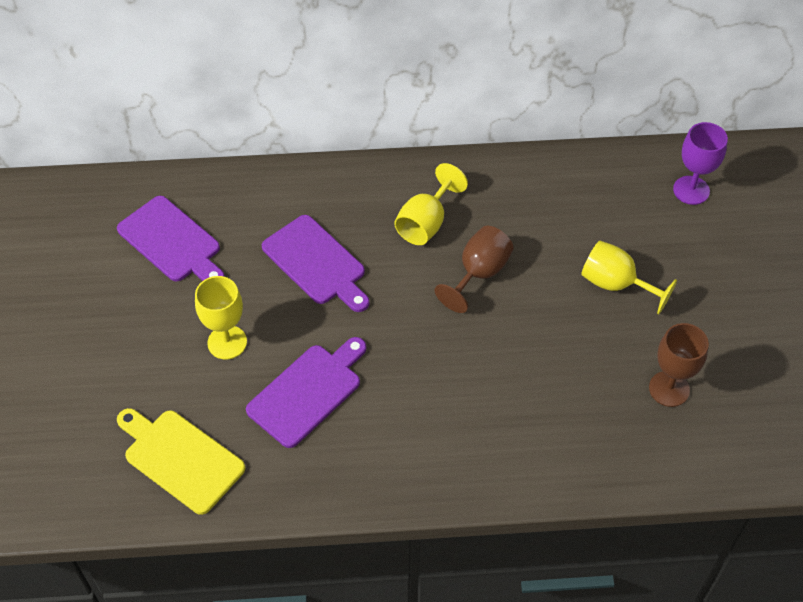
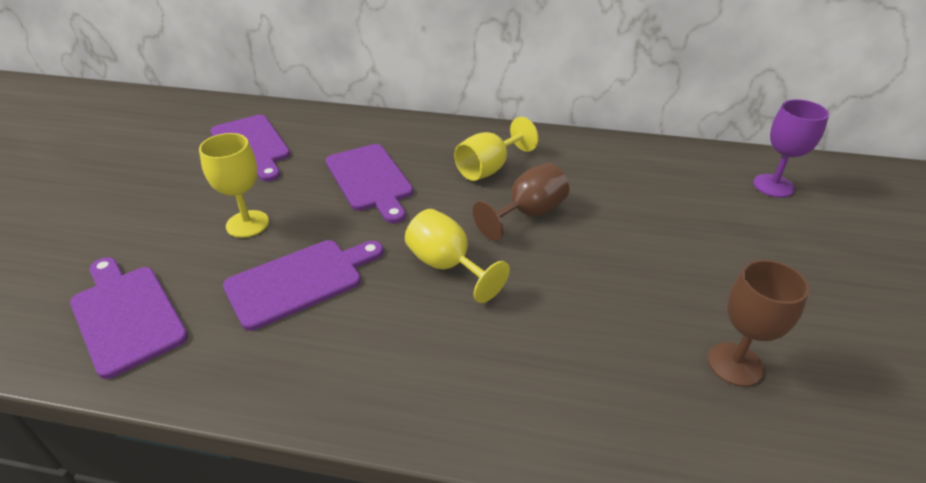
camera: 15 degrees right, 15 degrees down
yellow cutting board [117,408,245,515] -> purple cutting board [70,257,188,379]
yellow goblet [581,240,677,314] -> yellow goblet moved to [405,209,510,303]

